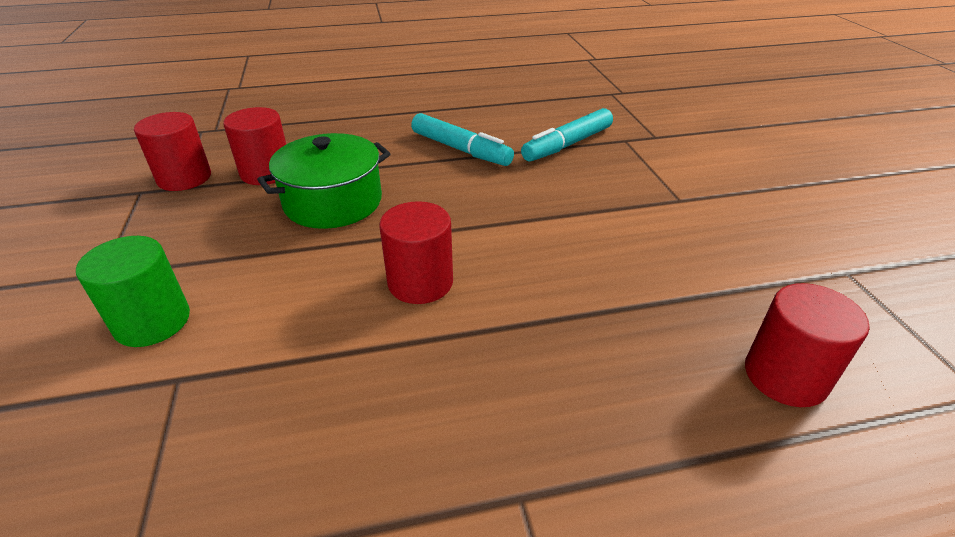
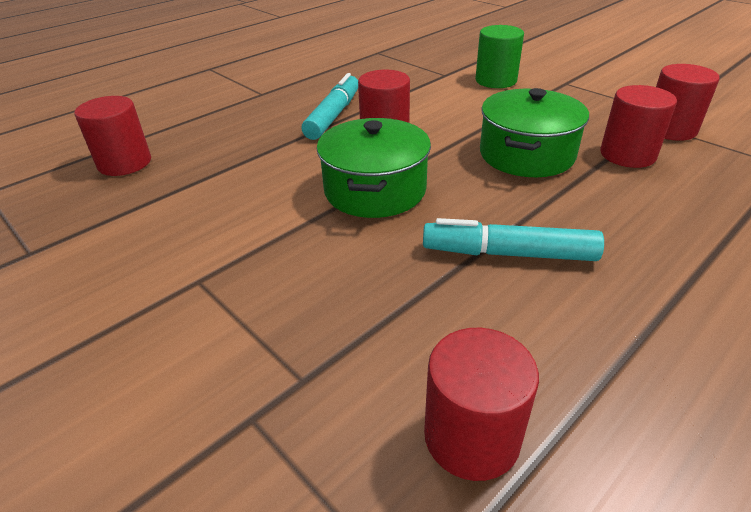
camera: 150 degrees right, 0 degrees up
turquoise marker [521,108,613,162] -> turquoise marker moved to [302,73,358,140]
none -> green pot [317,118,431,218]
none -> red cylinder [424,328,539,481]

